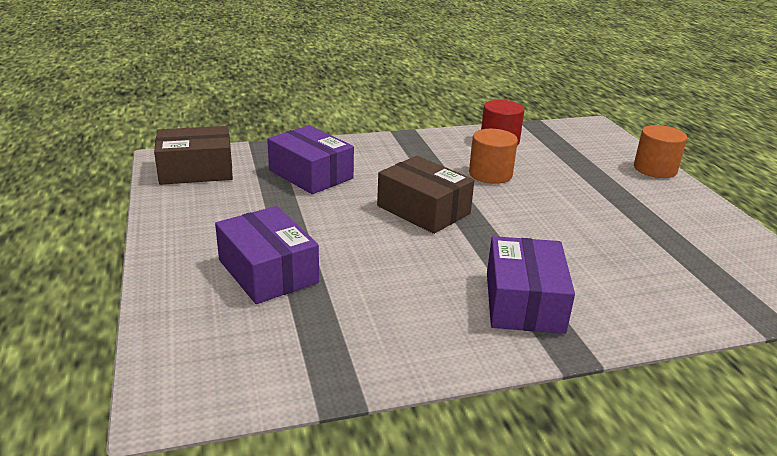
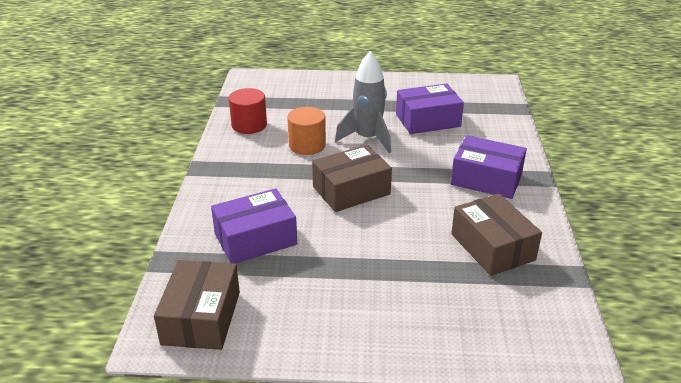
camera: 70 degrees left, 5 degrees up
purple box [215,206,319,304] -> purple box moved to [396,84,464,134]
orange cylinder [634,125,687,178] -> none
none -> grey rocket [335,51,391,153]
none -> brown box [451,194,542,276]

